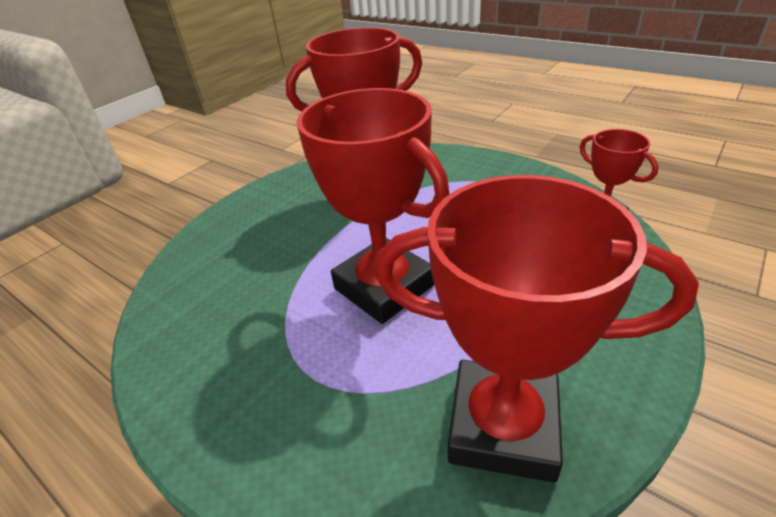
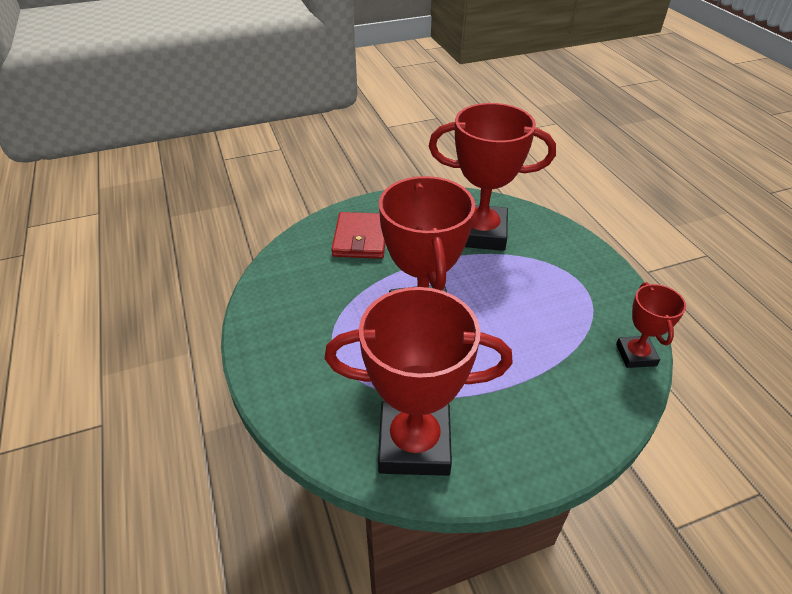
camera: 30 degrees right, 5 degrees up
red trophy [375,175,699,483] -> red trophy turned 45 degrees counterclockwise [324,287,513,476]
none -> red wallet [331,212,385,259]

